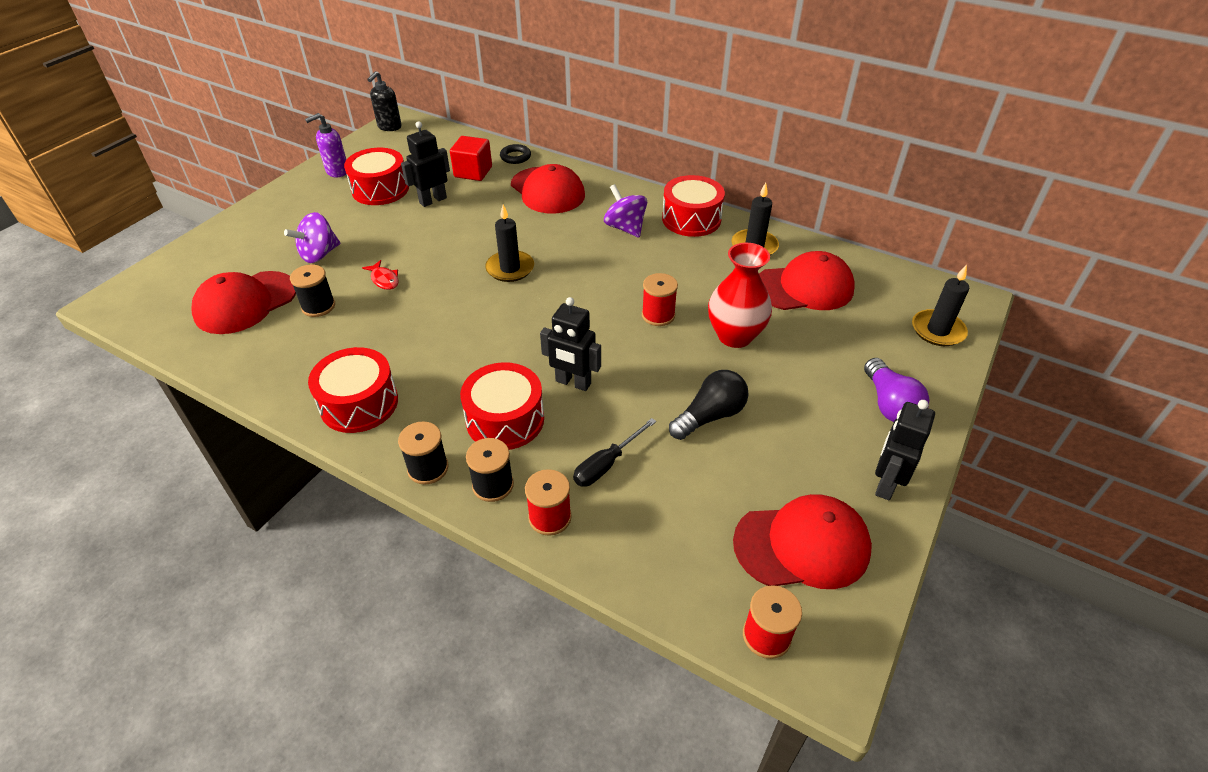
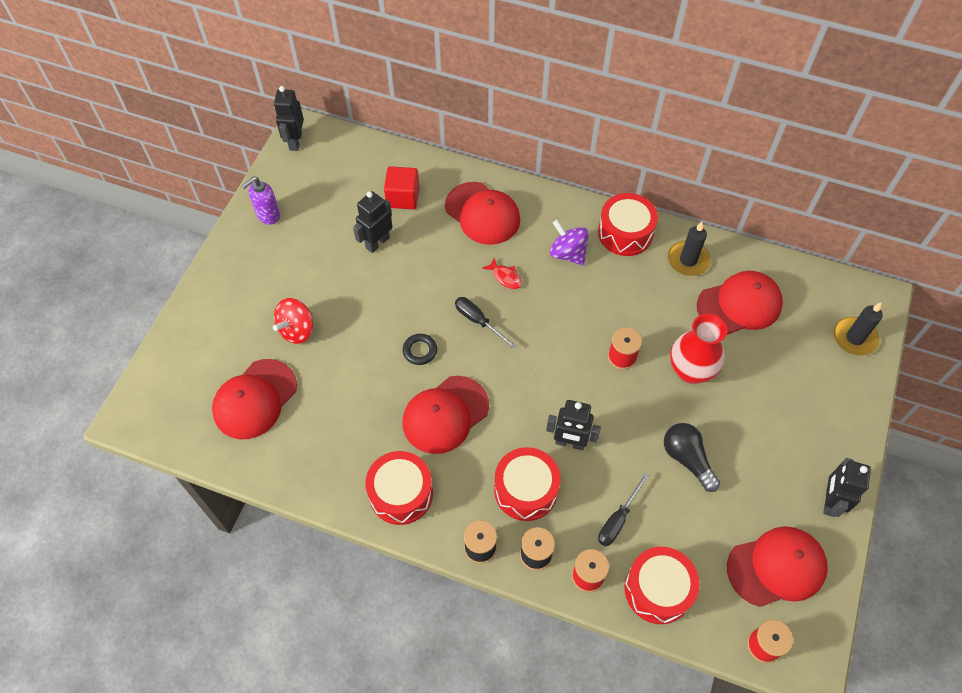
camera: 10 degrees left, 15 degrees up
purple spinning top [284,212,340,263] -> red spinning top [273,298,313,344]
black spool [290,265,335,317] -> none
red drum [344,148,409,205] -> red drum moved to [625,547,700,624]
red fish [362,260,399,290] -> red fish moved to [482,258,522,289]
black soap dispenser [367,71,402,131] -> black robot [274,86,304,151]
black candle [485,205,534,282] -> black screwdriver [455,297,517,349]
black ring [500,144,531,164] -> black ring moved to [403,334,437,365]
black light bulb [669,370,749,440] -> black light bulb turned 75 degrees counterclockwise [664,423,720,492]
purple light bulb [864,358,929,422] -> none
none -> red cap [403,376,489,454]

